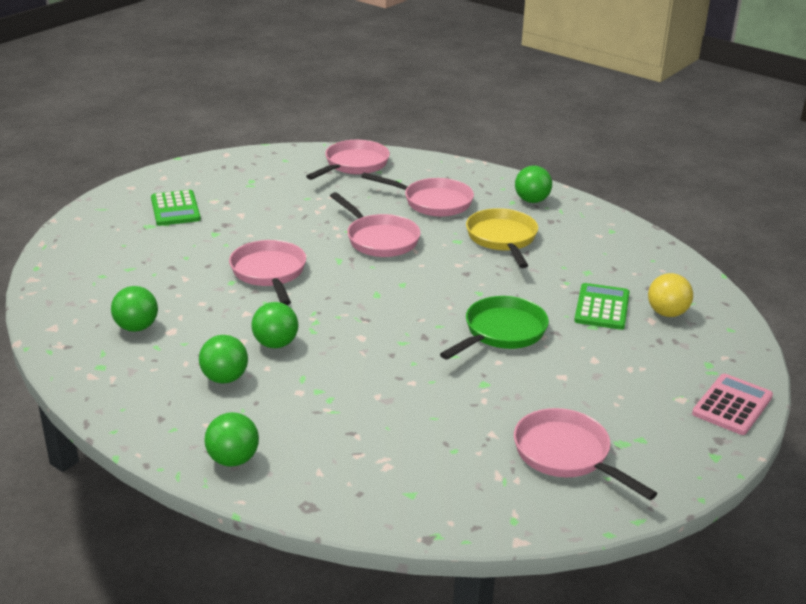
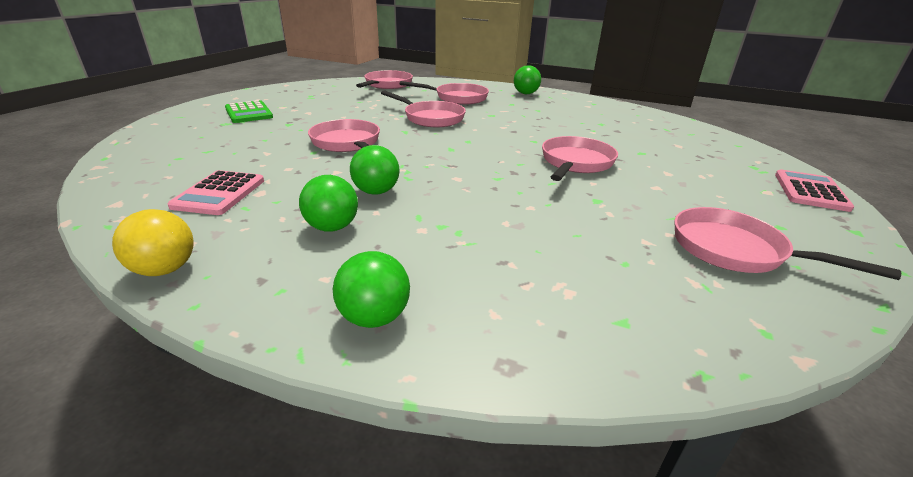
camera: 15 degrees left, 0 degrees up
green ball [111,286,158,332] -> pink calculator [167,170,264,215]
green pan [440,296,549,360] -> pink pan [542,136,618,181]
yellow pan [466,208,538,268] -> none
green calculator [574,283,630,330] -> none
yellow ball [648,273,693,317] -> yellow ball moved to [112,209,194,276]

